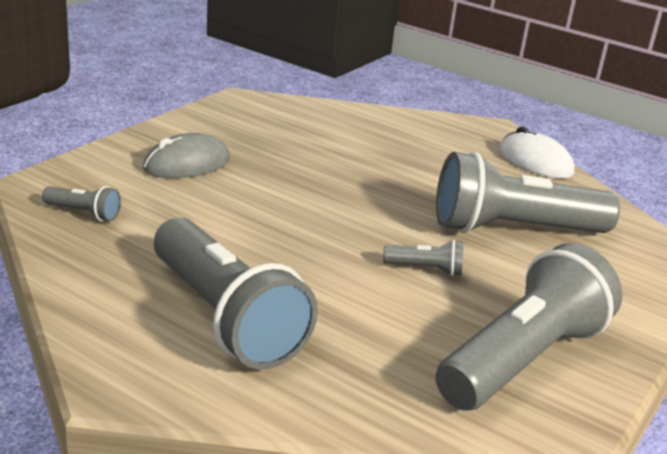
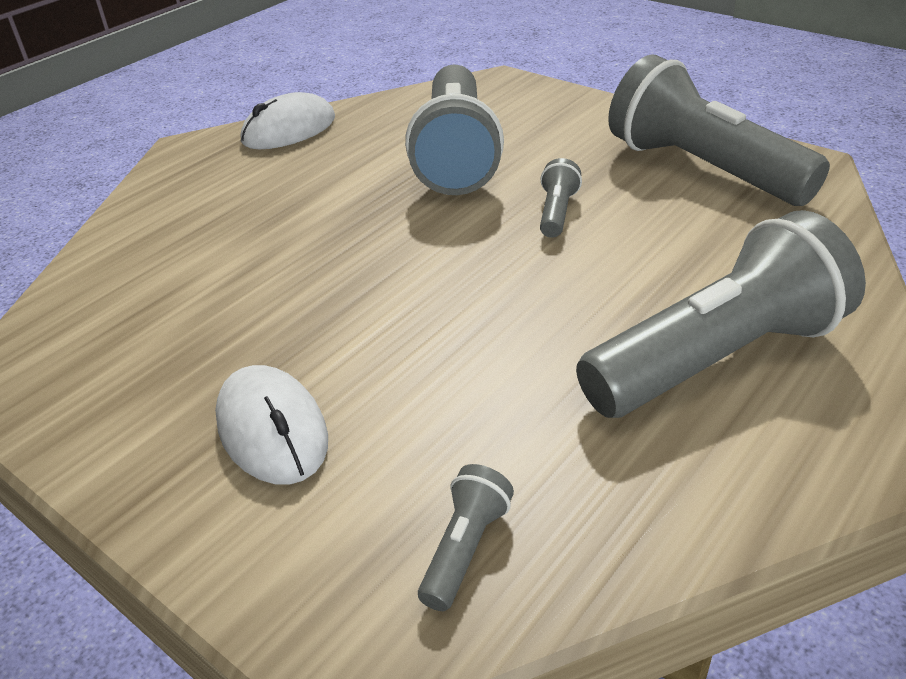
camera: 80 degrees left, 10 degrees up
grey mouse [143,133,230,178] -> white mouse [215,365,328,485]

